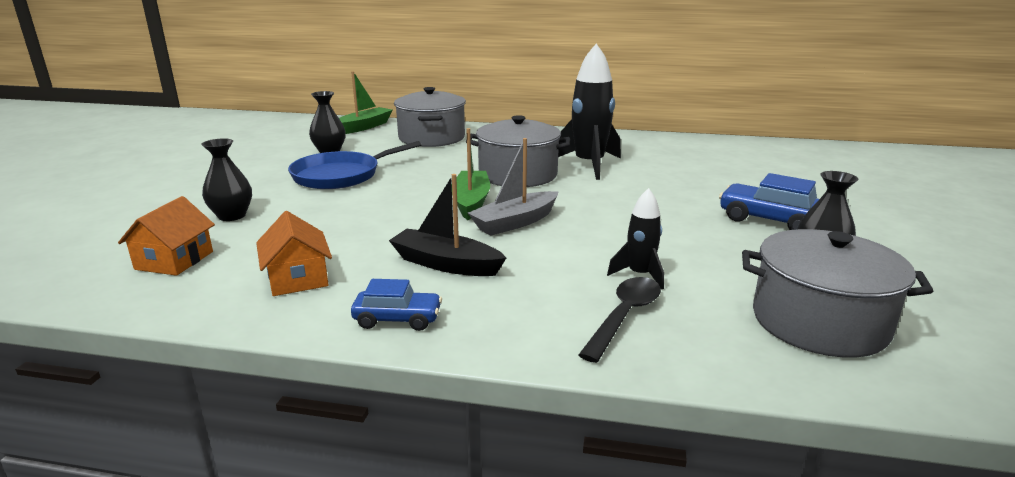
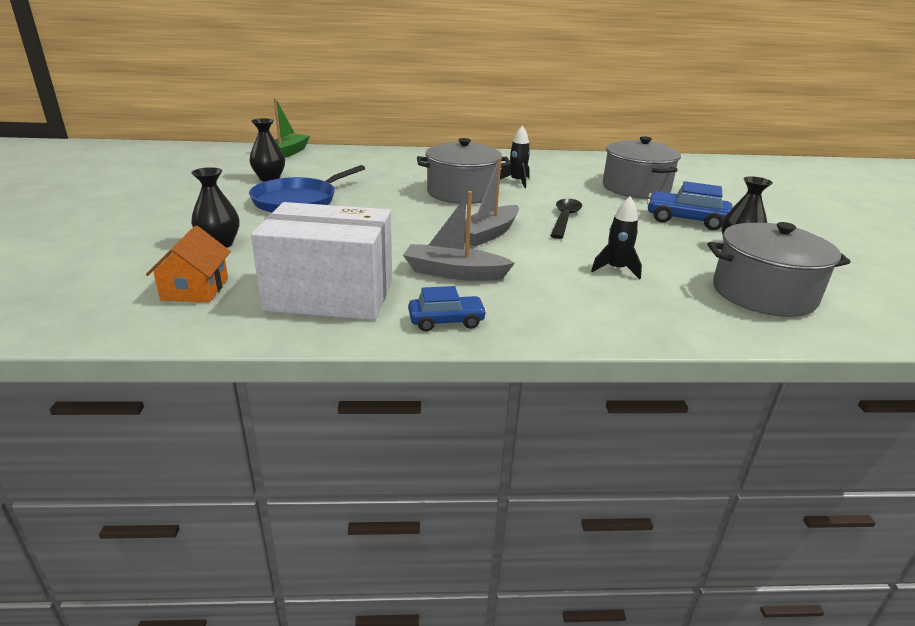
camera: 15 degrees left, 5 degrees up
orange house [256,211,332,296] -> white box [251,202,392,320]
black boat [389,174,506,276] -> grey boat [403,191,515,281]
grey pot [394,87,466,147] -> grey pot moved to [603,136,681,199]
green boat [456,128,490,220] -> none
black rocket [558,43,621,180] -> black rocket [500,126,530,188], size x0.53
black spoon [579,277,661,363] -> black spoon moved to [550,199,582,239]

